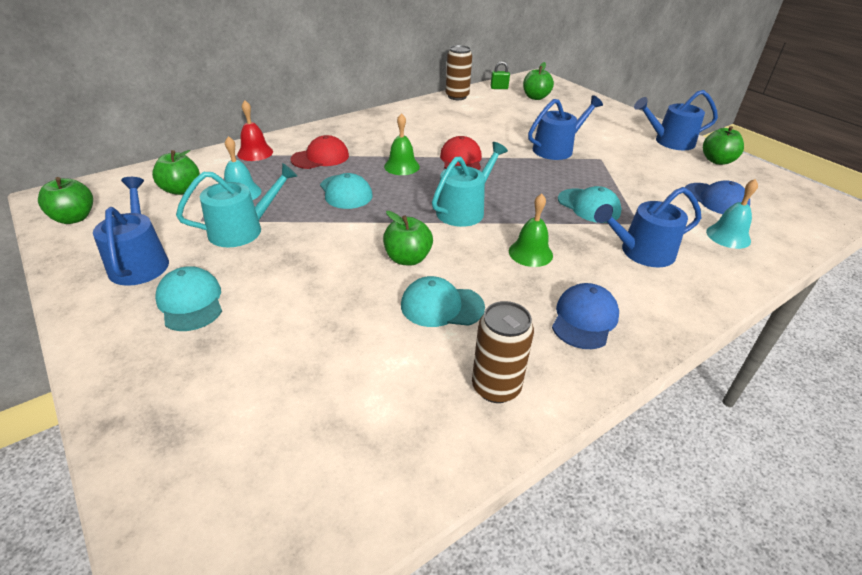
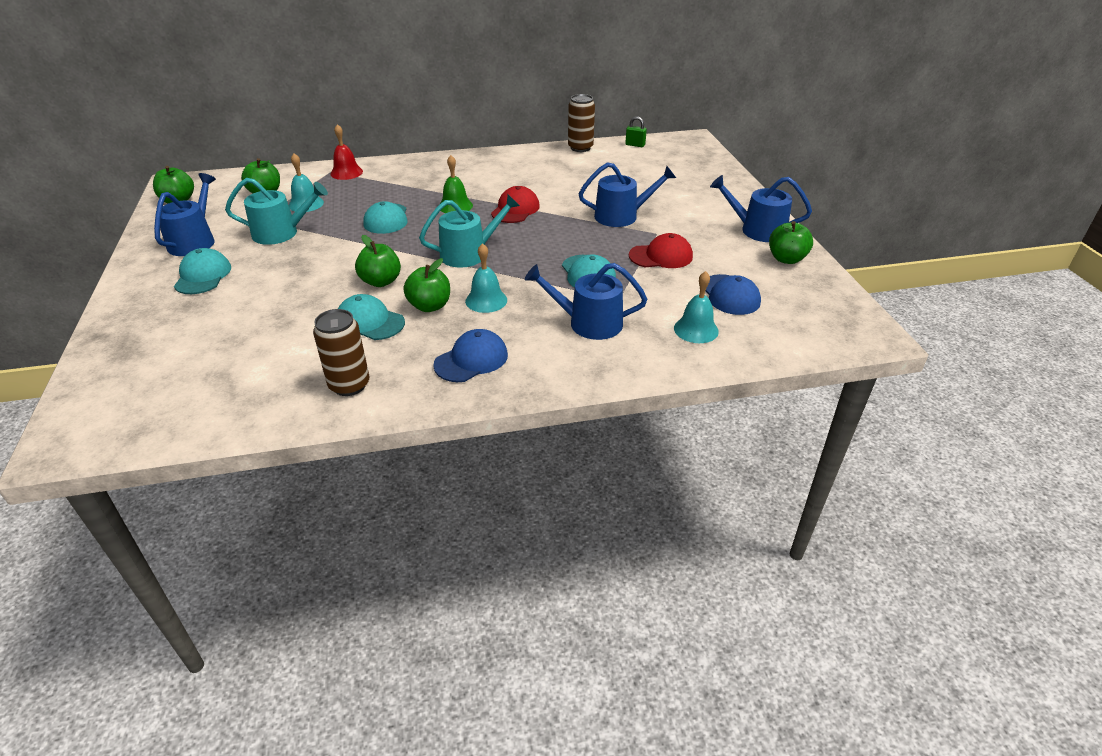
camera: 25 degrees right, 0 degrees up
red cap [291,135,349,169] -> red cap moved to [629,233,693,268]
green bell [509,194,553,267] -> turquoise bell [465,243,507,313]
green apple [523,62,554,100] -> green apple moved to [404,258,450,312]

